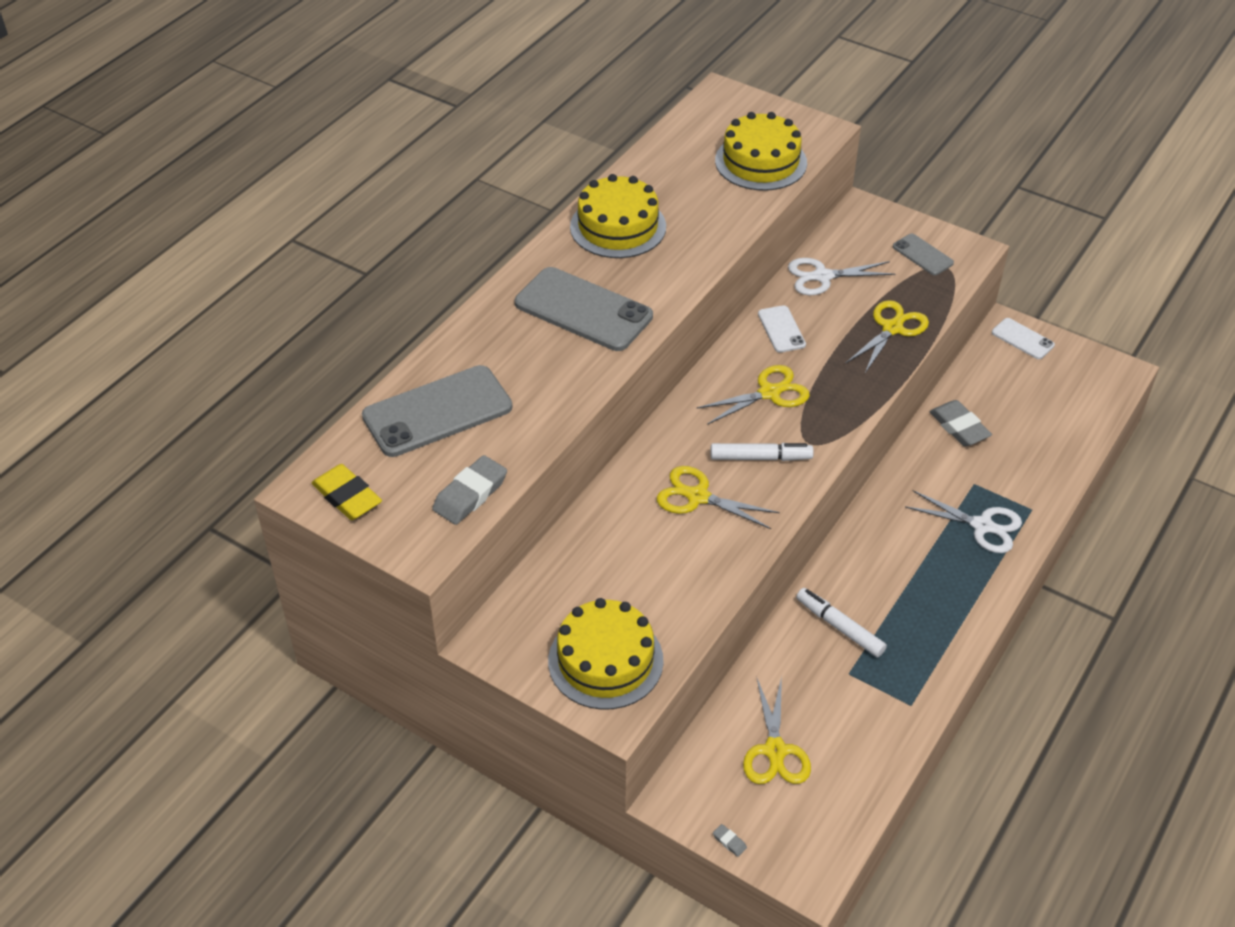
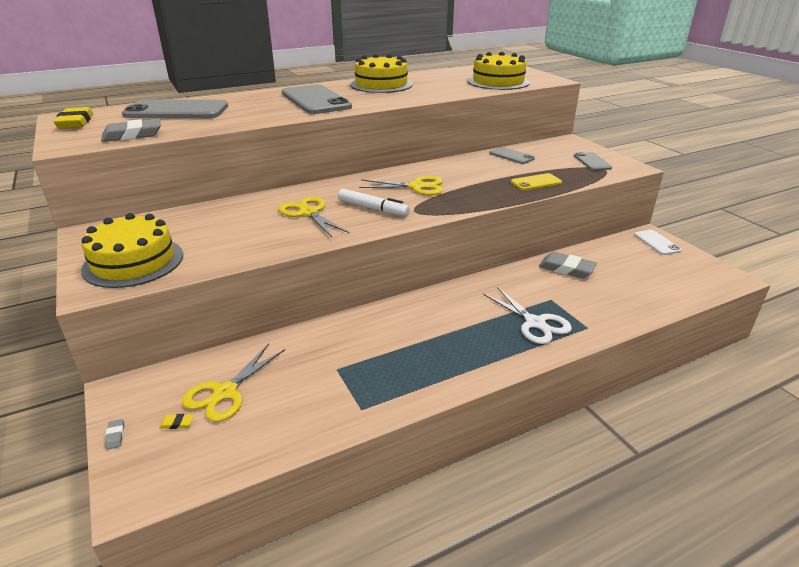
camera: 30 degrees right, 15 degrees down
white phone [758,305,806,353] -> none
white scissors [788,258,896,295] -> grey phone [489,147,535,164]
white marker [796,588,887,658] -> none
yellow scissors [845,300,929,373] -> yellow phone [511,173,562,190]
grey eraser [929,400,992,446] -> grey eraser turned 60 degrees counterclockwise [539,252,597,278]
none -> yellow eraser [159,414,194,429]

